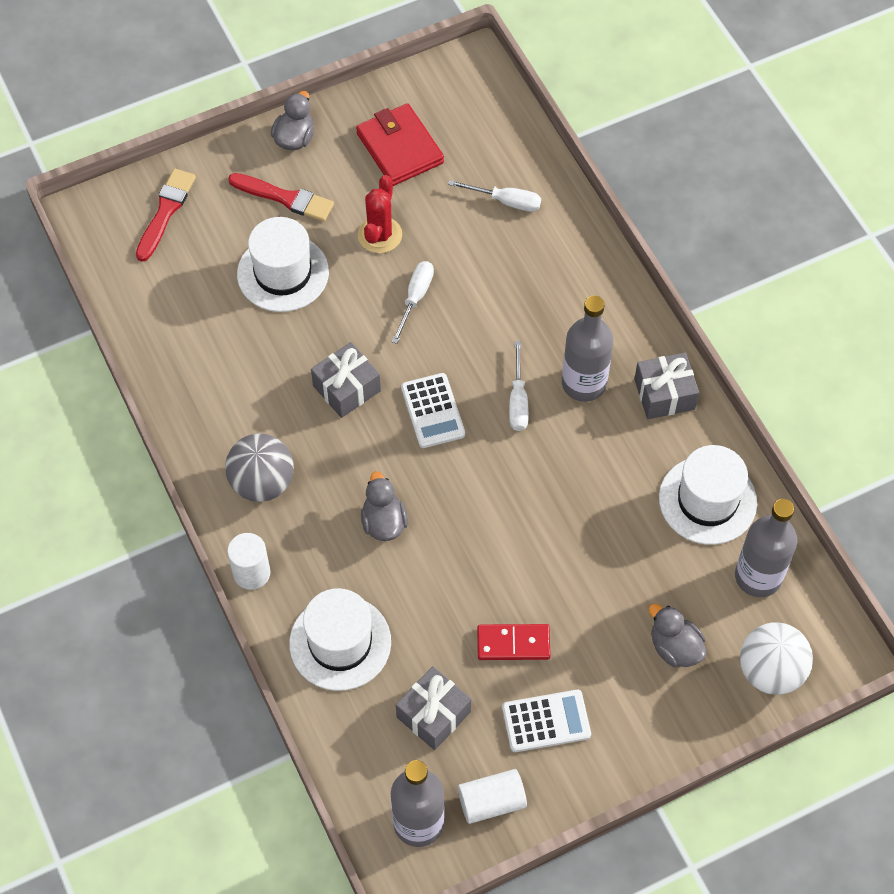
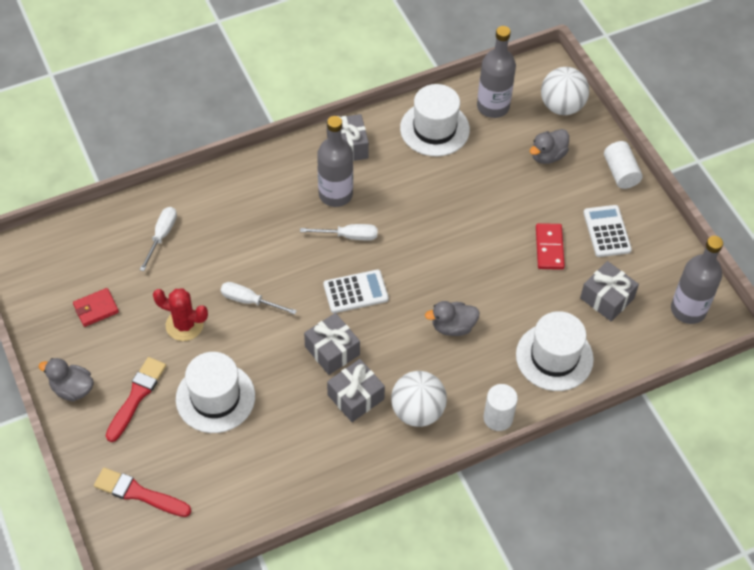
camera: 90 degrees left, 5 degrees down
grey ball [225,433,294,502] -> white ball [391,371,447,427]
red wallet [356,103,444,186] -> red wallet [73,288,119,327], size x0.57
white cylinder [458,769,527,824] -> white cylinder moved to [604,141,643,189]
none -> grey gift [327,359,385,422]

